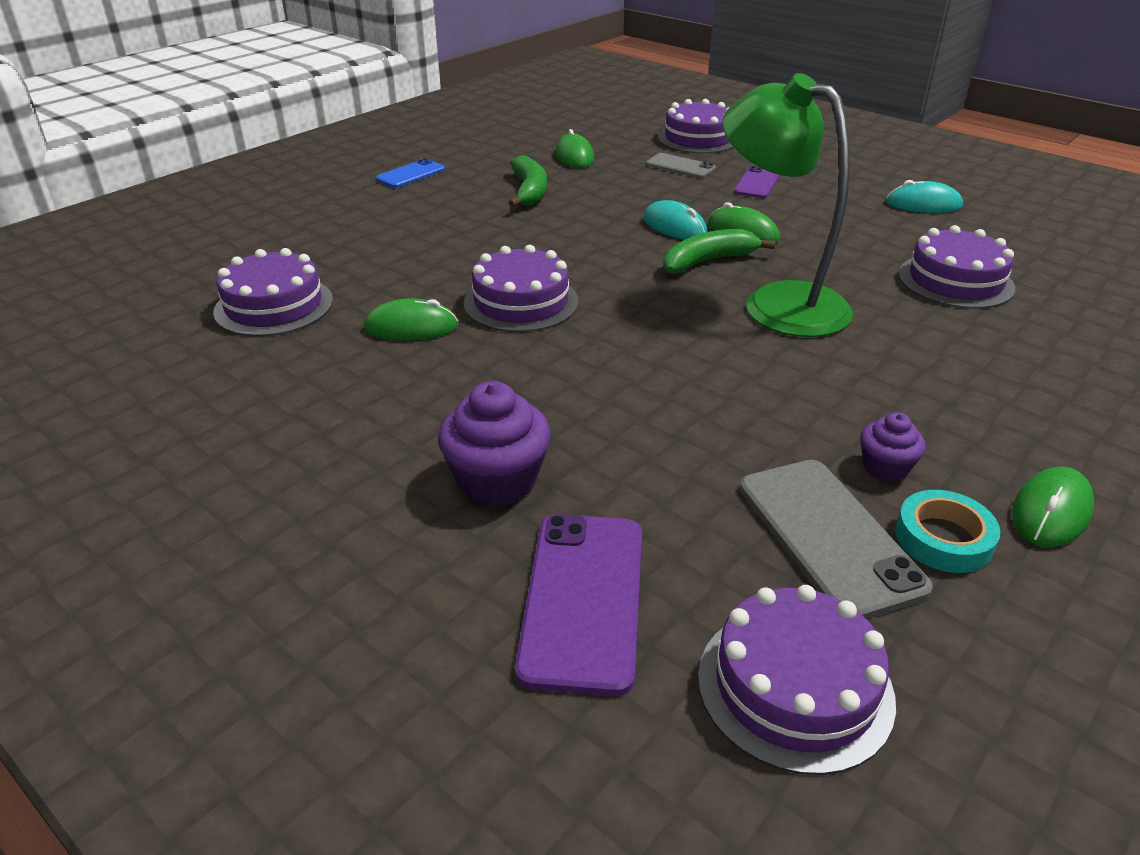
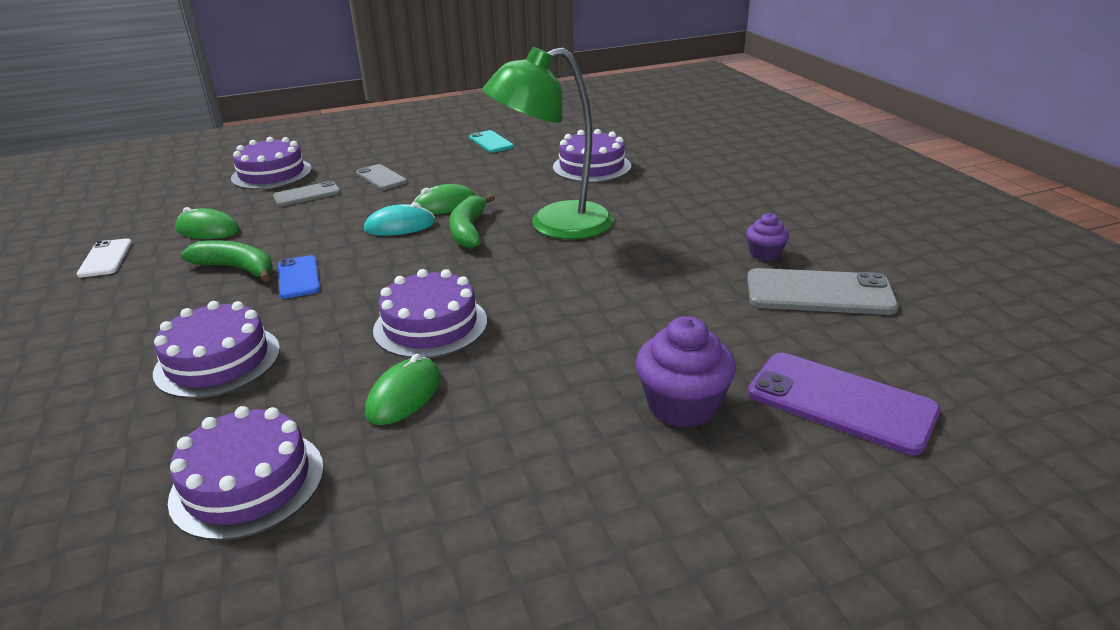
camera: 60 degrees left, 5 degrees down
blue phone [376,158,445,188] -> blue phone moved to [278,255,320,299]
purple cake [698,585,896,775] -> purple cake moved to [153,301,280,399]
purple phone [734,166,780,198] -> grey phone [356,164,407,190]
turquoise mouse [886,180,963,213] -> turquoise phone [469,130,514,153]
turquoise tape [895,490,1000,573] -> none
green mouse [1012,467,1094,547] -> none
none -> white phone [77,238,132,277]

